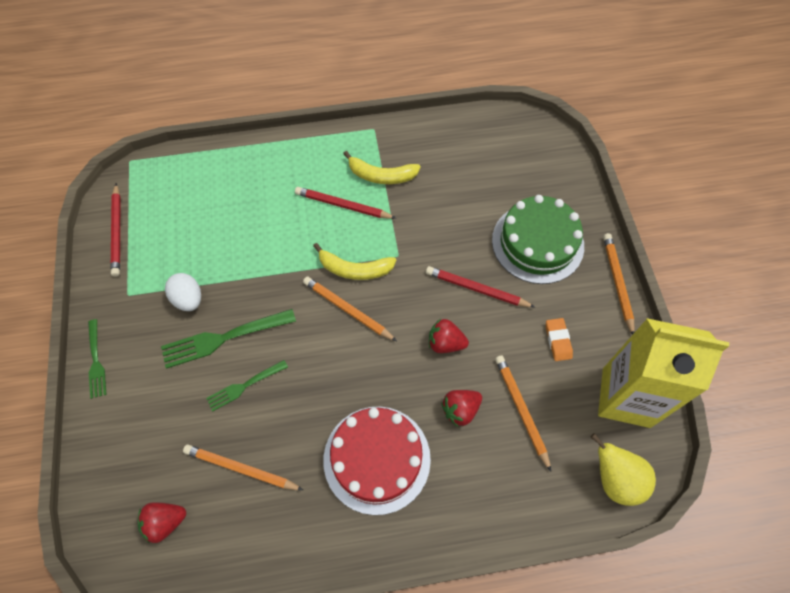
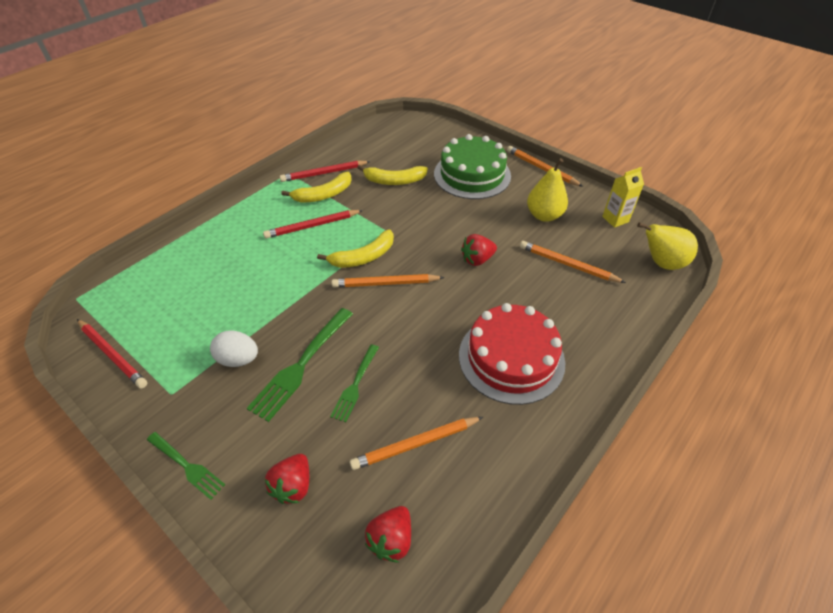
camera: 40 degrees left, 15 degrees down
red pencil [426,266,535,307] -> red pencil moved to [280,161,371,182]
red strawberry [441,390,482,427] -> red strawberry moved to [265,454,309,504]
orange eraser [546,318,573,361] -> yellow pear [527,158,568,222]
yellow carton [598,318,729,428] -> yellow carton [602,167,644,228], size x0.44
none -> yellow banana [357,165,428,185]

